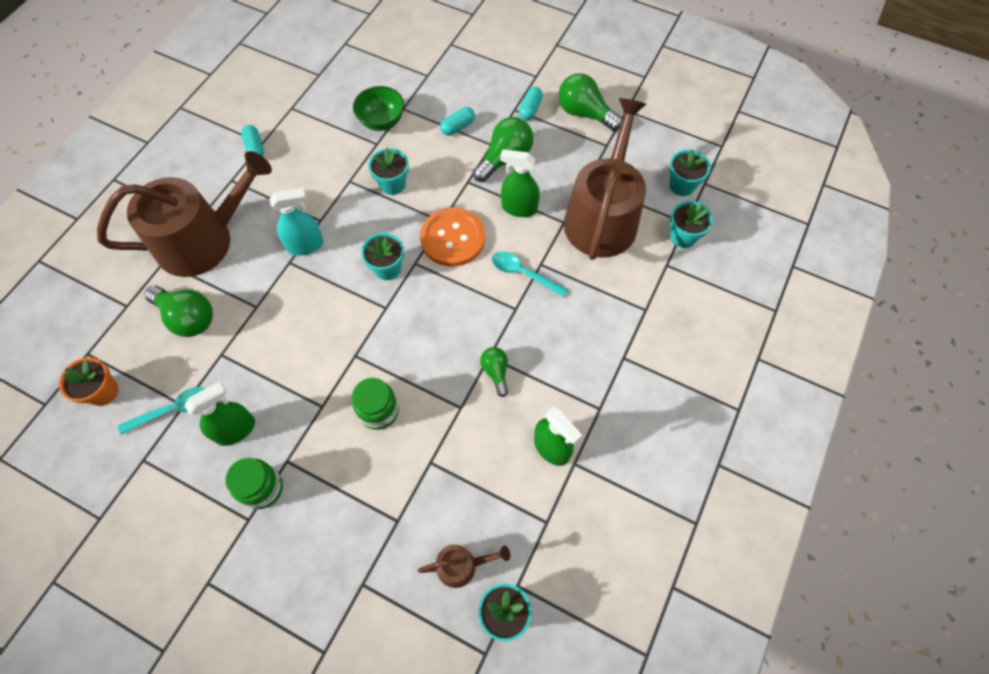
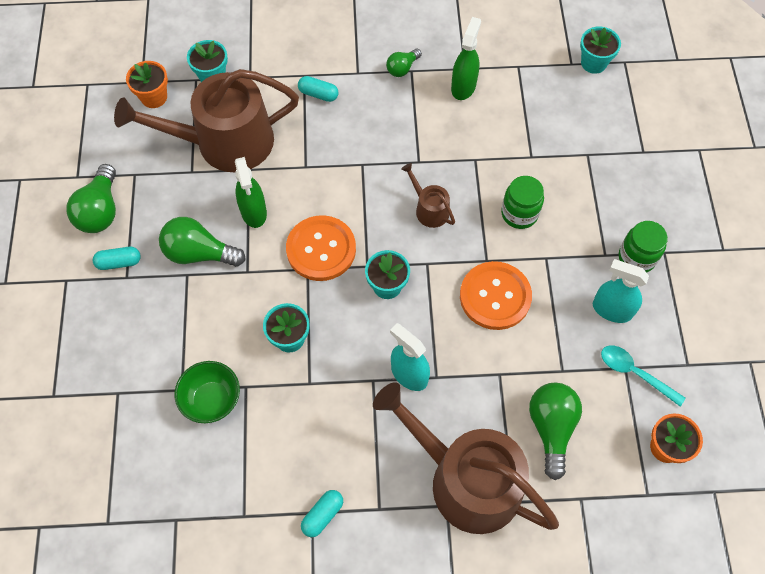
camera: 120 degrees left, 0 degrees up
green spray bottle [184,382,255,446] -> turquoise spray bottle [593,259,649,323]
brown watering can [418,544,510,588] -> brown watering can moved to [401,163,455,228]
turquoise capsule [440,107,475,136] -> turquoise capsule moved to [298,76,339,102]
green light bulb [480,347,508,397] -> green light bulb moved to [386,49,422,77]
turquoise spoon [492,252,568,297] -> none
turquoise flower pot [669,149,711,196] -> orange flower pot [126,61,168,108]
none -> orange button [460,261,532,330]

